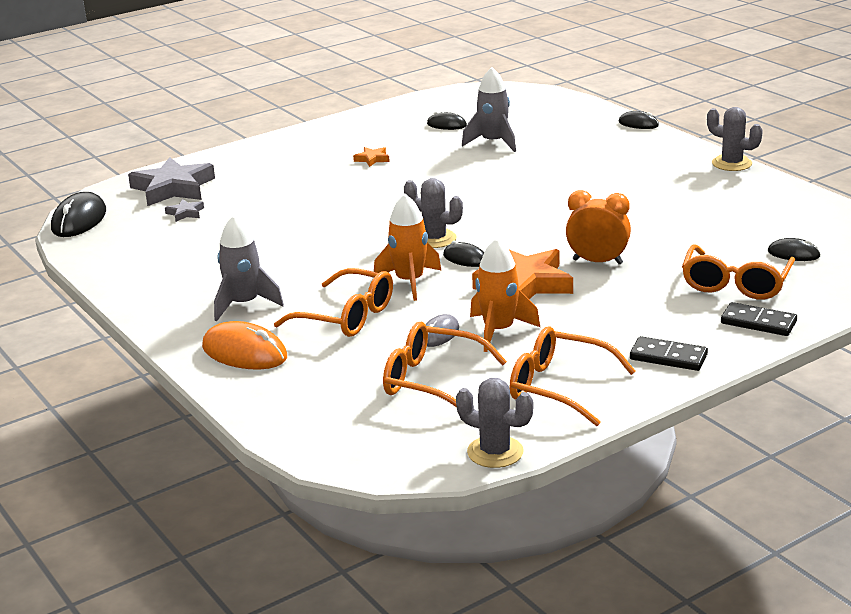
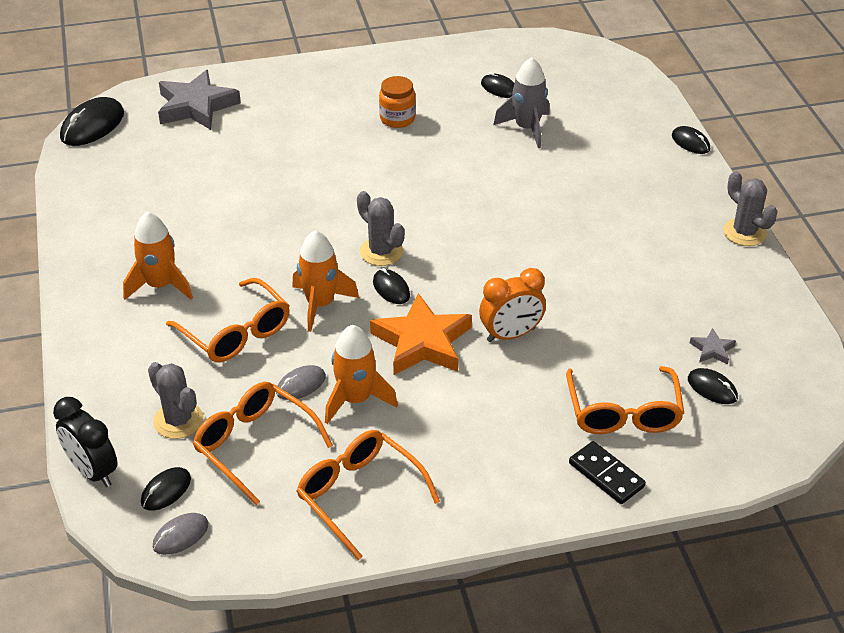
camera: 20 degrees right, 15 degrees up
grey star [165,199,204,222] -> grey star moved to [690,328,736,365]
orange mouse [202,321,287,370] -> none
grey rocket [214,215,284,321] -> orange rocket [123,211,193,300]
orange star [353,147,390,167] -> orange jar [379,76,416,128]
grey cactus [456,378,533,468] -> grey cactus moved to [148,362,203,439]
orange clock [566,190,631,264] -> orange clock turned 120 degrees clockwise [479,268,546,342]
black domino [630,336,708,371] -> none
orange glasses [682,245,795,300] -> orange glasses turned 45 degrees counterclockwise [566,366,684,434]
none -> black clock [53,397,118,487]
none -> black mouse [141,467,191,511]
none -> grey mouse [153,513,209,555]

